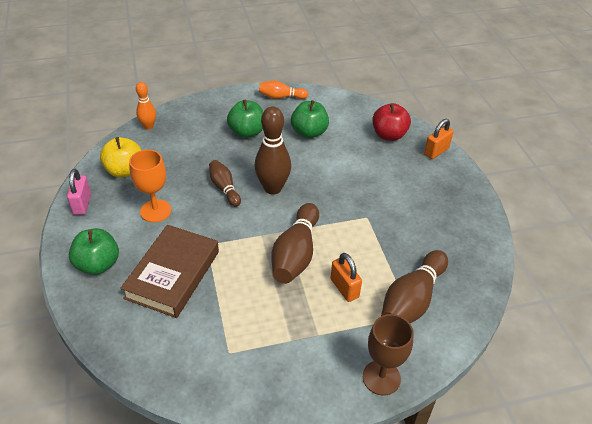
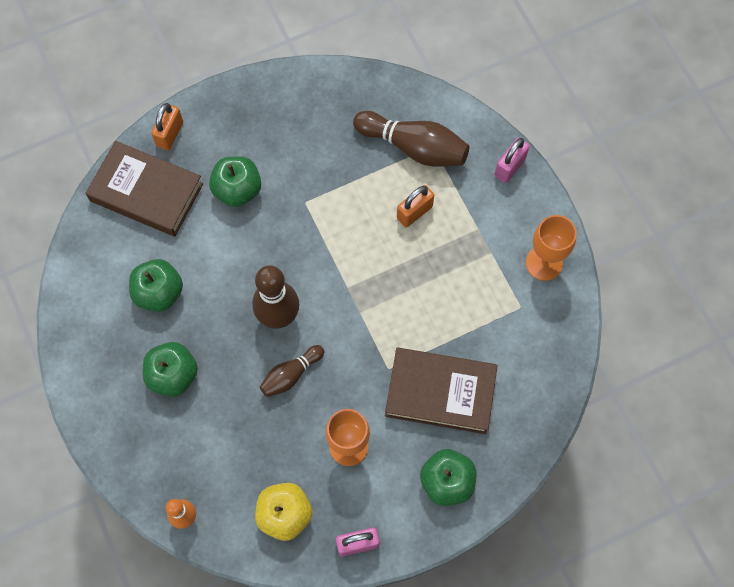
camera: 100 degrees left, 25 degrees up
orange bowling pin [259,81,308,99] -> none
brown bowling pin [271,203,319,284] -> none
brown goblet [363,314,414,396] -> pink padlock [494,138,530,183]
red apple [372,103,411,141] -> brown book [86,141,203,236]
orange padlock [424,119,454,159] -> orange padlock turned 75 degrees clockwise [151,103,183,150]
none -> green apple [209,156,261,207]
none -> orange goblet [526,215,577,281]

